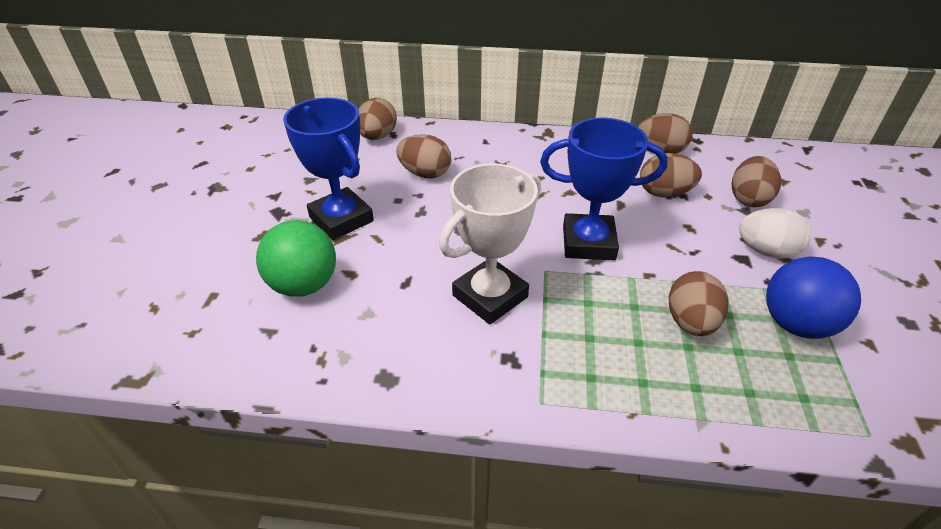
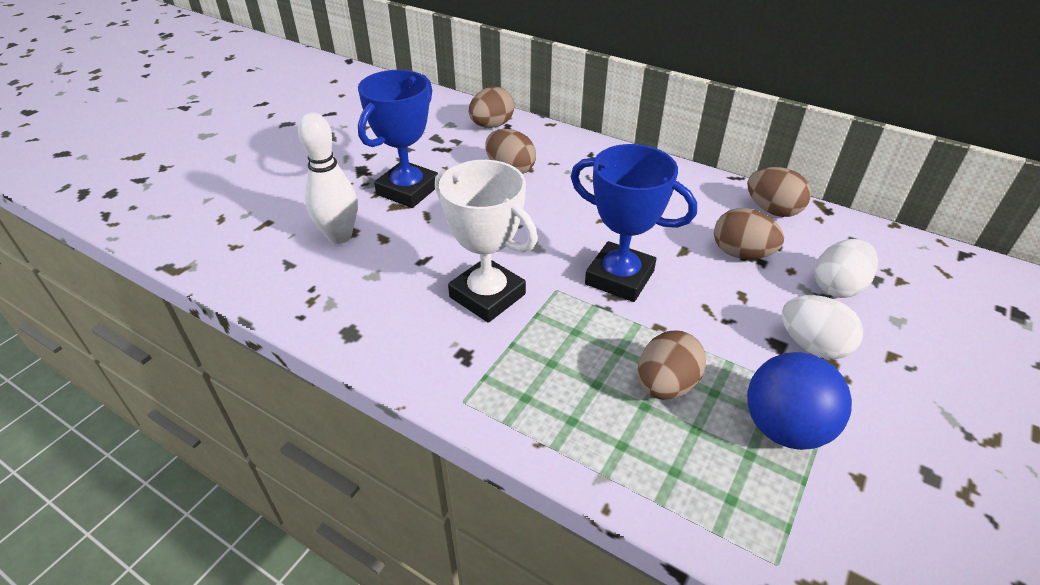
camera: 25 degrees right, 0 degrees up
green ball [256,220,336,297] -> white bowling pin [298,112,358,244]
blue trophy [283,97,374,240] -> blue trophy turned 45 degrees clockwise [358,70,438,208]
white trophy [439,164,541,324] -> white trophy turned 60 degrees clockwise [435,160,537,323]
brown egg [732,156,781,207] -> white egg [815,239,878,298]

